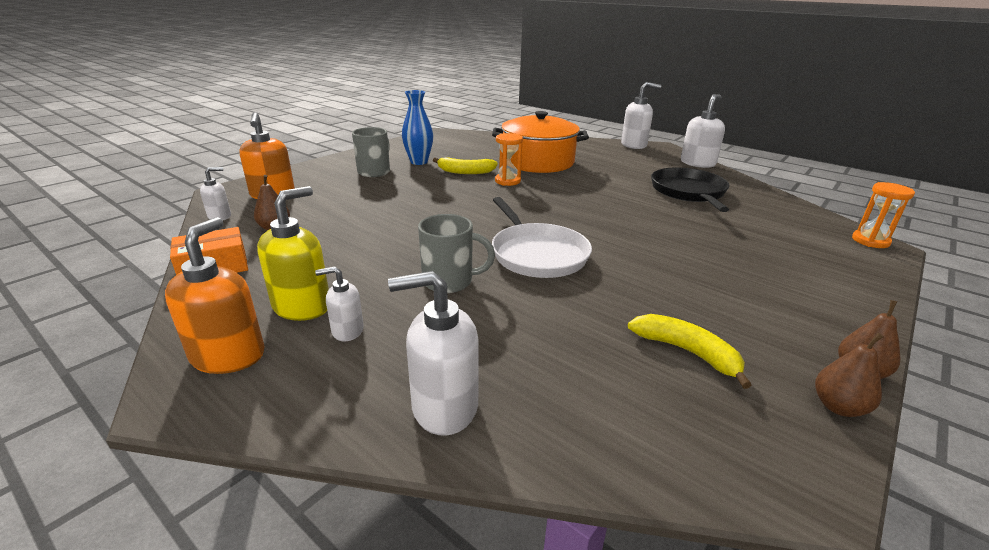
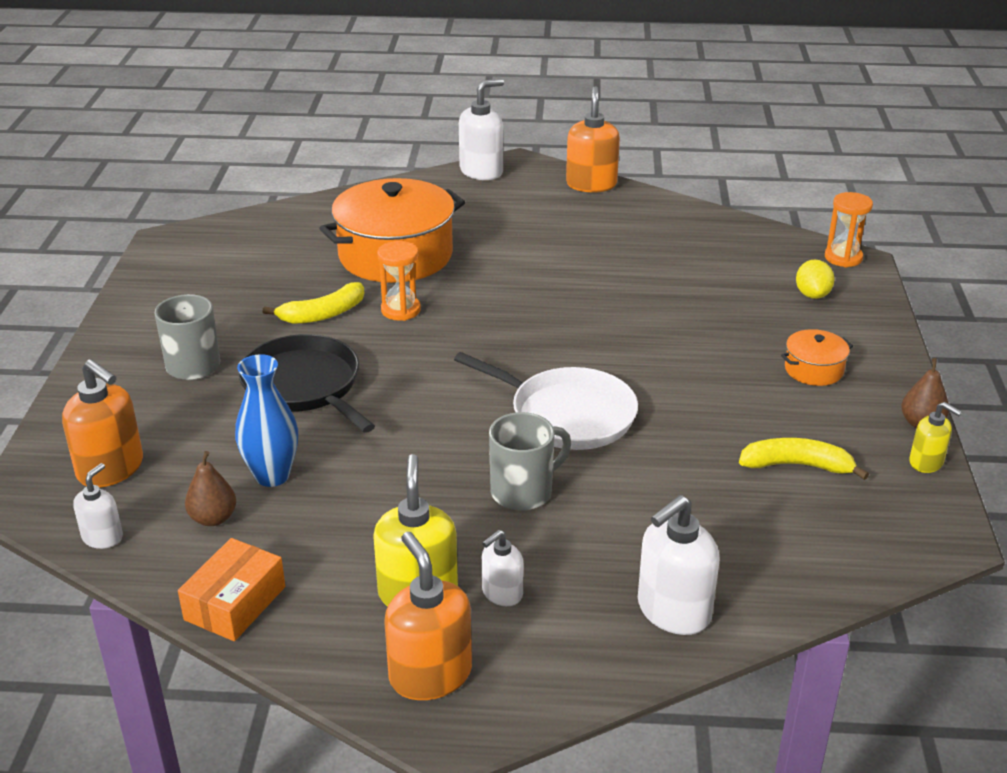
camera: 35 degrees left, 5 degrees up
blue vase [402,90,433,165] -> blue vase moved to [235,354,298,487]
black pan [651,168,729,212] -> black pan moved to [238,334,375,433]
white soap dispenser [681,94,725,168] -> orange soap dispenser [566,86,620,192]
brown pear [815,333,884,417] -> yellow soap dispenser [909,402,962,473]
none -> orange pot [781,329,853,386]
none -> yellow lemon [796,259,834,299]

